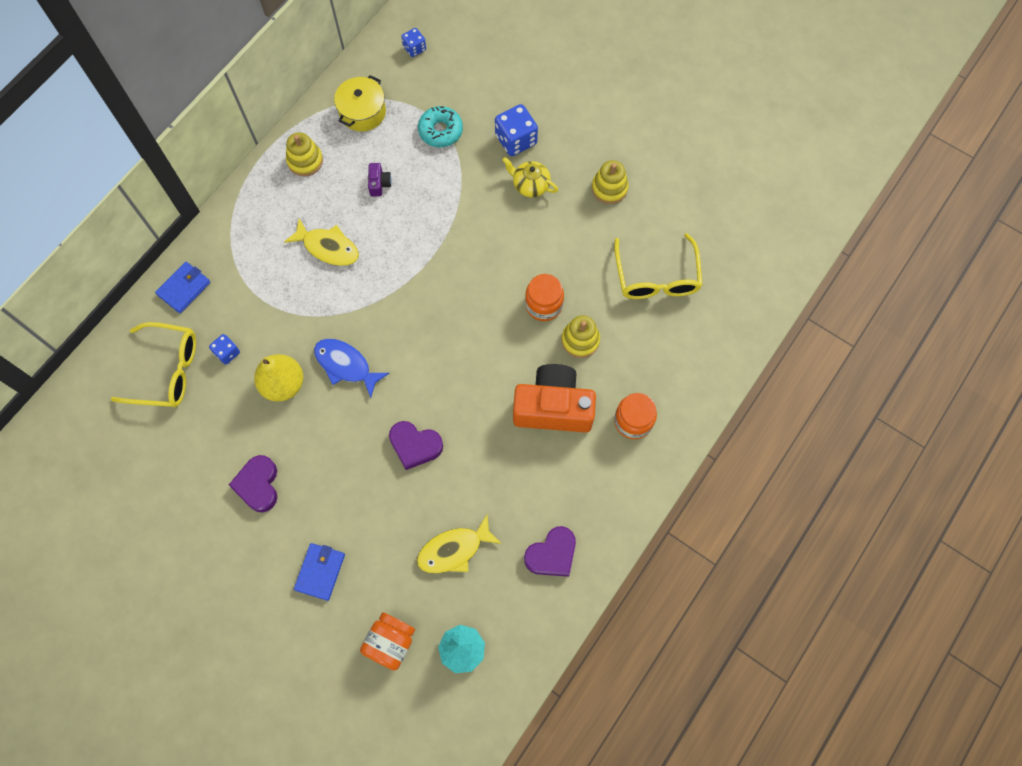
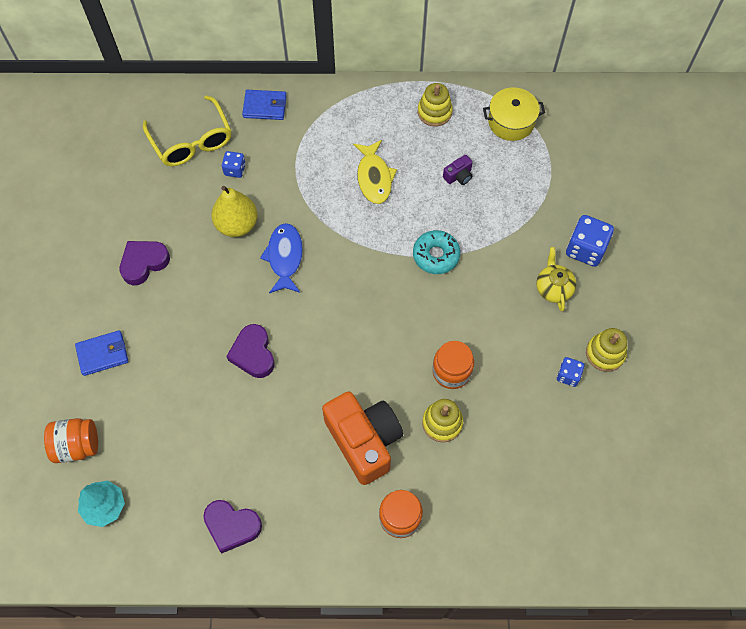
camera: 55 degrees right, 5 degrees down
blue dice [402,28,426,57] -> blue dice moved to [557,357,584,387]
yellow fish [417,515,502,574] -> none
turquoise donut [418,106,463,147] -> turquoise donut moved to [413,230,461,274]
yellow glasses [614,233,703,299] -> none

